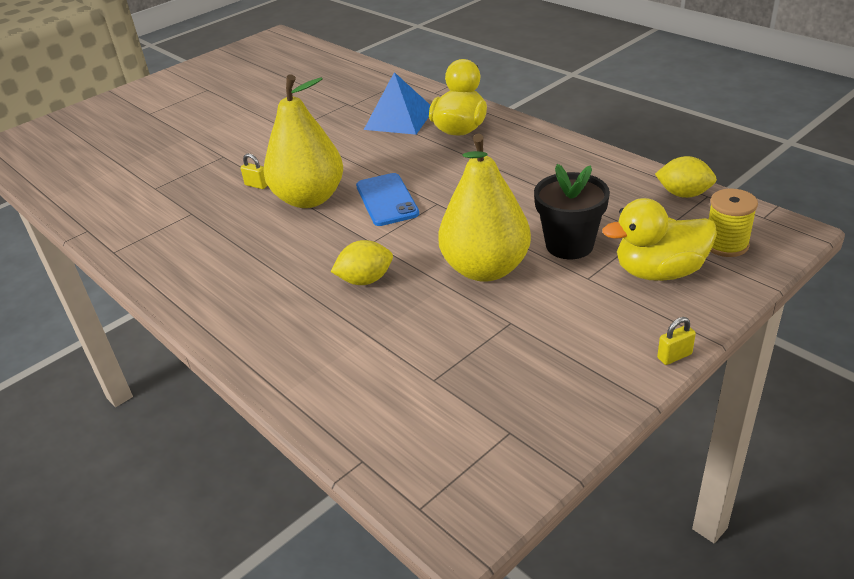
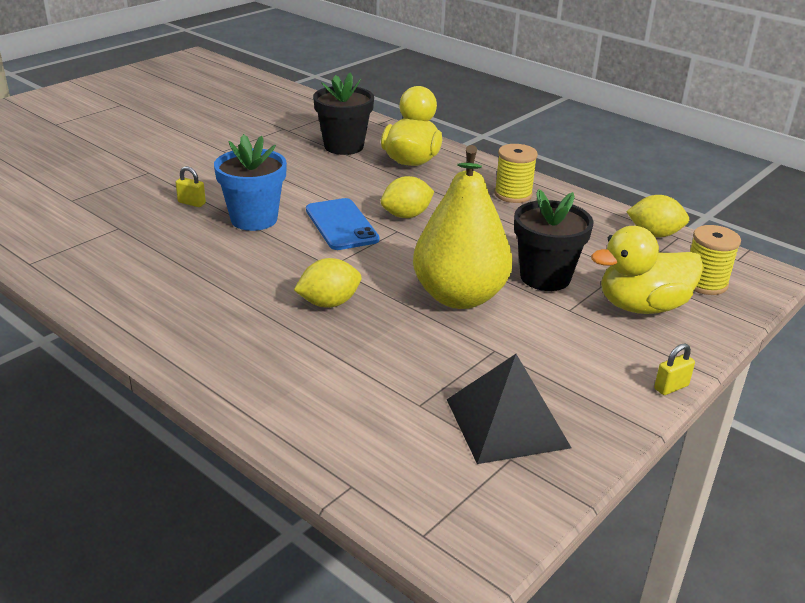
camera: 10 degrees left, 5 degrees down
yellow pear [263,74,343,208] -> blue flower pot [214,134,287,231]
blue pyramid [364,72,431,135] -> black flower pot [313,72,374,155]
none -> yellow lemon [381,176,434,218]
none -> black pyramid [447,354,572,464]
none -> yellow spool [494,144,538,203]

